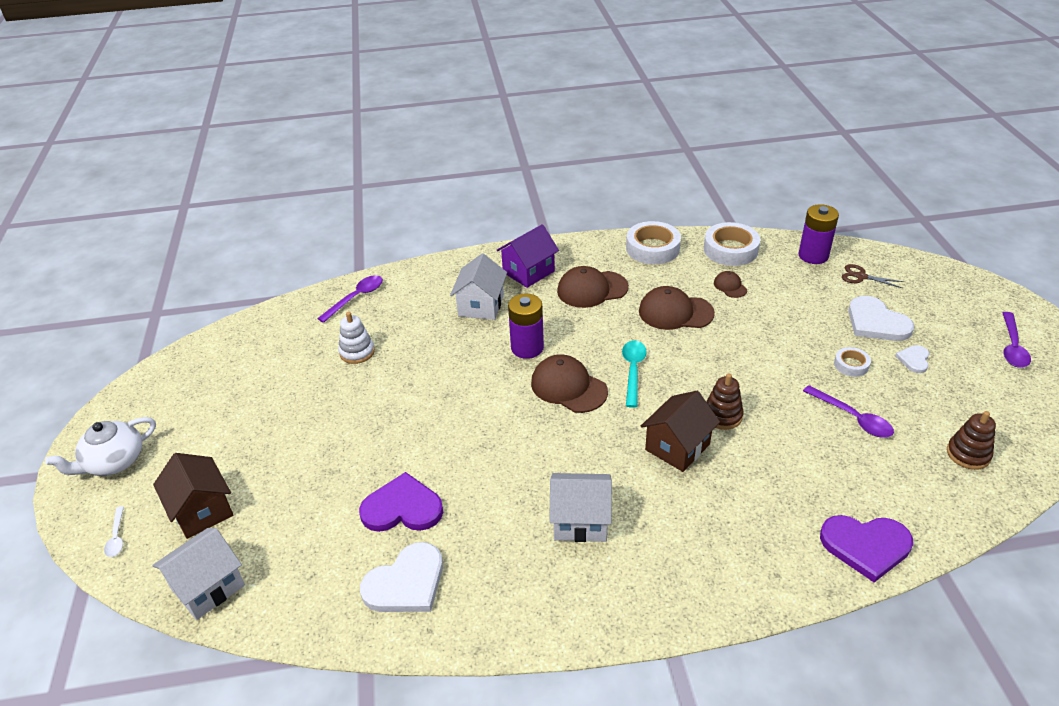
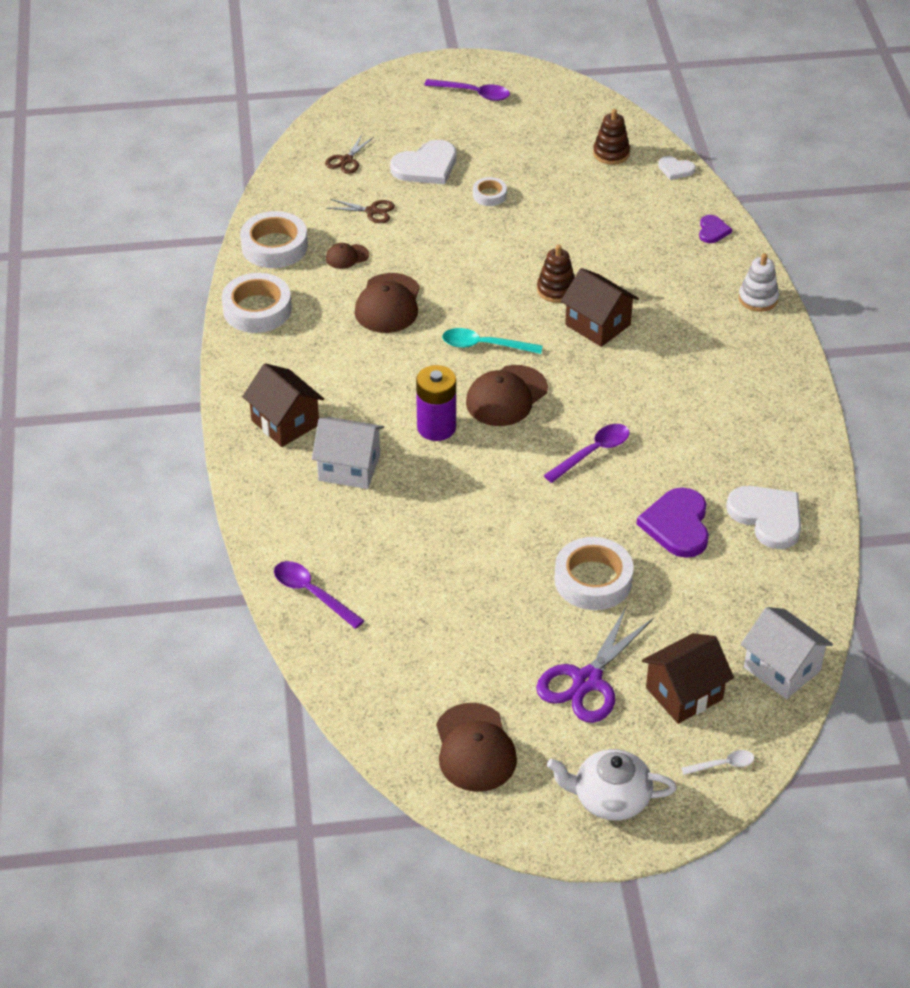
camera: 90 degrees left, 5 degrees up
white teapot [45,417,156,476] -> white teapot turned 135 degrees clockwise [547,749,677,821]
white stacking toy [338,312,375,364] -> white stacking toy moved to [739,253,779,312]
purple house [497,224,559,288] -> brown house [242,363,324,447]
white house [549,473,612,542] -> none
brown cap [557,266,629,308] -> brown cap moved to [436,703,517,792]
purple battery [799,204,839,264] -> none
purple spoon [803,385,894,438] -> purple spoon moved to [544,424,630,483]
purple heart [820,515,913,582] -> purple heart [699,215,732,243], size x0.53
white heart [895,345,929,373] -> white heart moved to [658,156,696,180]
none -> brown scissors [326,199,395,223]
none -> purple scissors [536,607,653,723]
none -> white tape [554,537,634,610]

